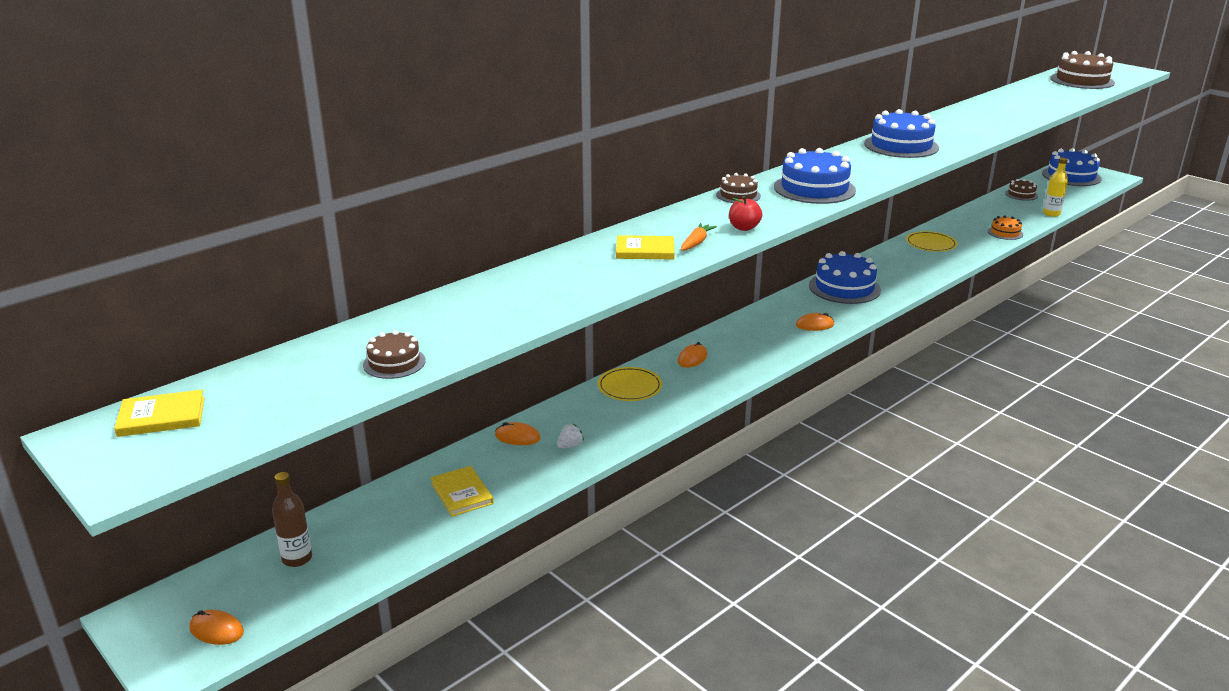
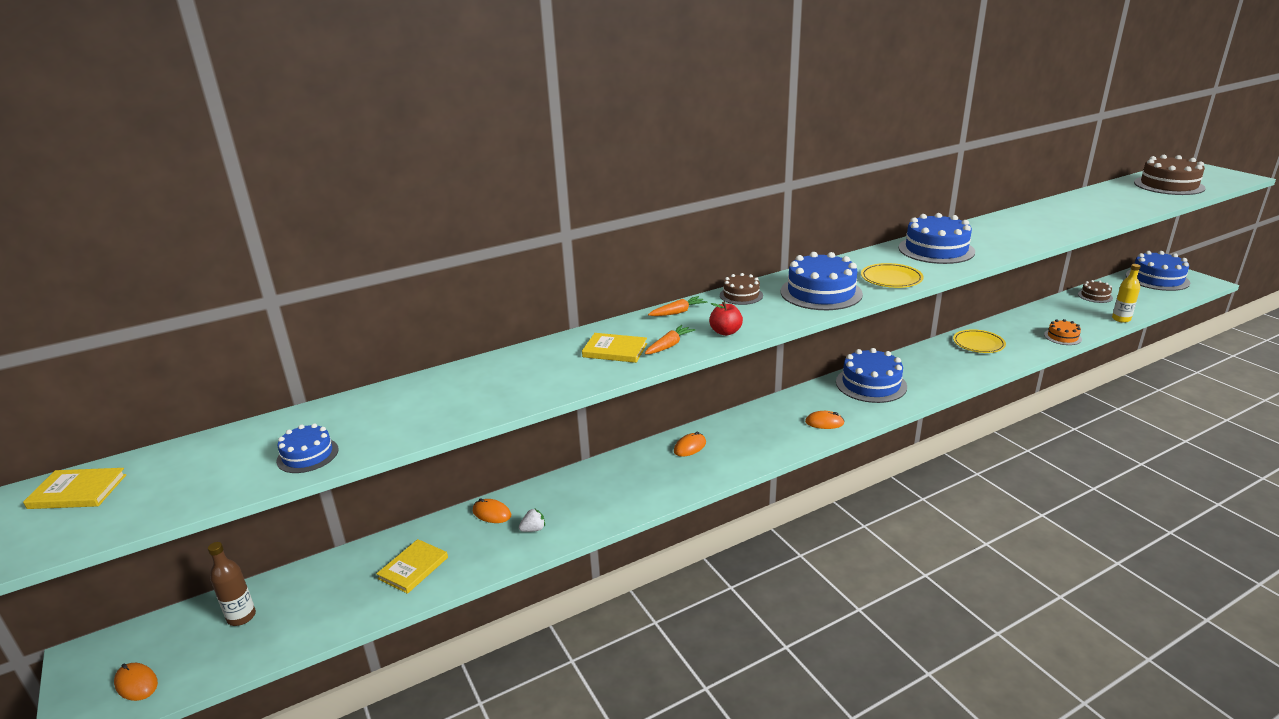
camera: 15 degrees right, 0 degrees up
brown cake [363,330,425,379] -> blue cake [276,423,338,473]
yellow book [430,466,494,517] -> yellow book turned 45 degrees clockwise [376,539,448,594]
yellow plate [598,367,662,401] -> yellow plate moved to [861,263,924,288]
none -> orange carrot [648,296,707,316]

